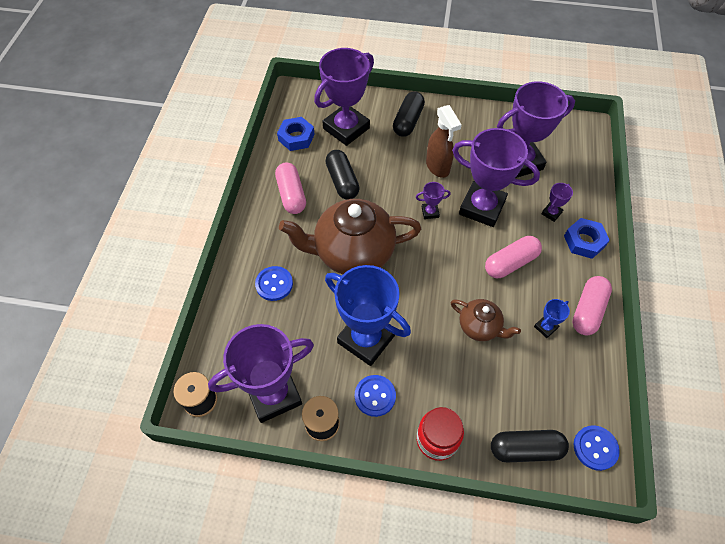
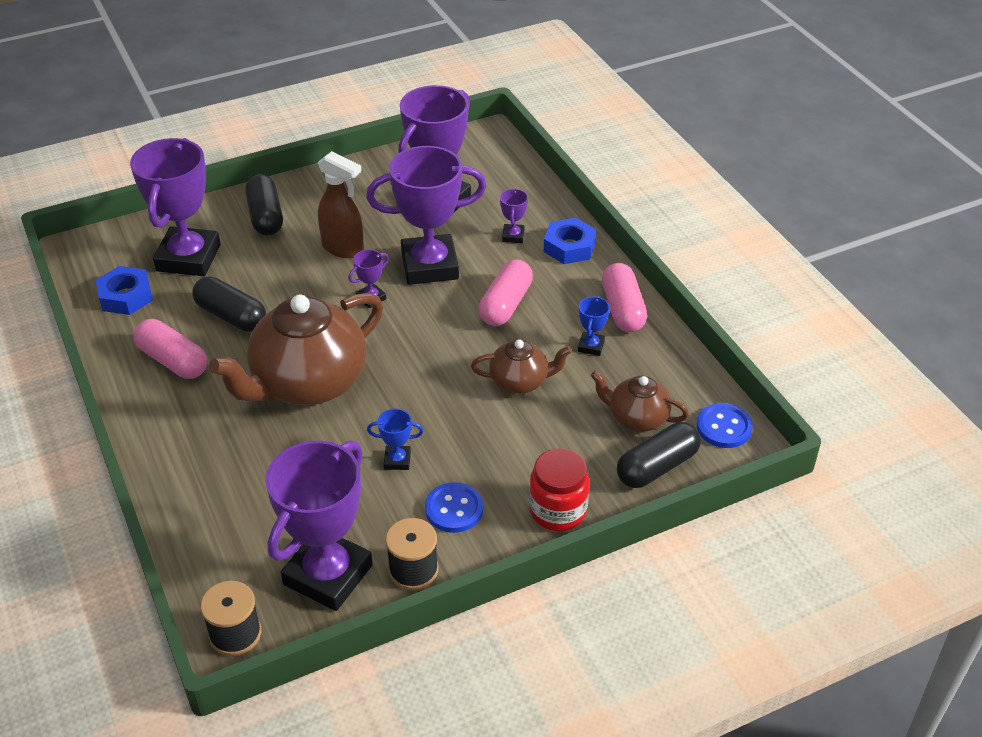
camera: 35 degrees left, 15 degrees down
blue button [255,266,293,301] -> none
blue trophy [325,265,411,366] -> blue trophy [367,409,424,470], size x0.41
none -> brown teapot [591,371,689,432]

